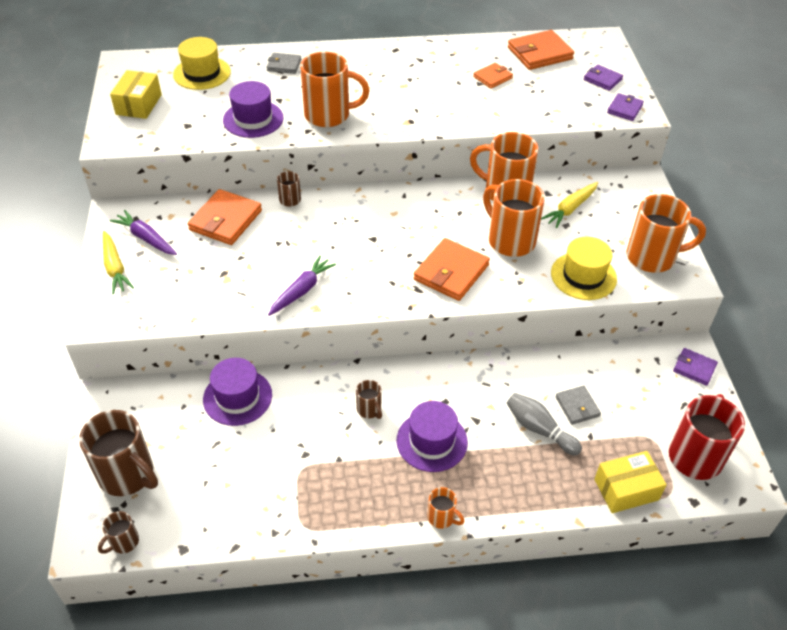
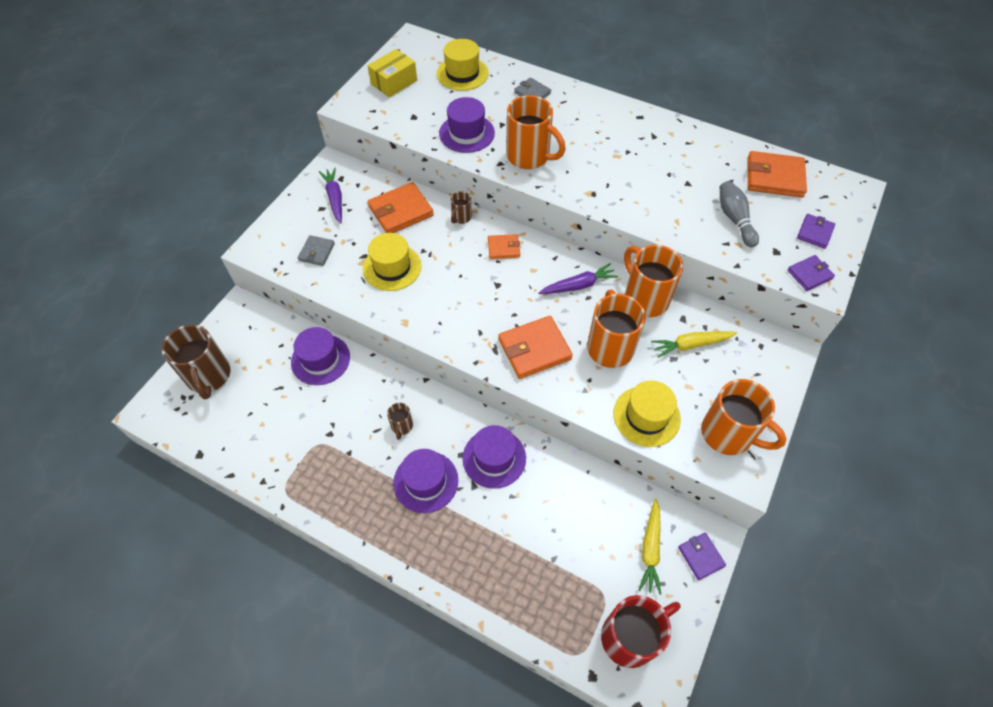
camera: 35 degrees right, 10 degrees up
brown mug [98,511,139,554] -> none
yellow carrot [103,231,134,294] -> yellow carrot moved to [639,499,661,595]
purple carrot [268,255,336,316] -> purple carrot moved to [538,263,618,294]
orange mug [427,487,464,529] -> none
orange wallet [473,63,513,89] -> orange wallet moved to [488,234,520,259]
grey bowling pin [506,393,582,456] -> grey bowling pin moved to [720,181,759,247]
grey wallet [555,385,601,425] -> grey wallet moved to [298,235,335,266]
purple wallet [584,65,623,91] -> purple wallet turned 45 degrees clockwise [797,214,835,249]
yellow box [594,451,667,513] -> none
none -> yellow hat [363,233,421,291]
none -> purple hat [462,425,526,489]

